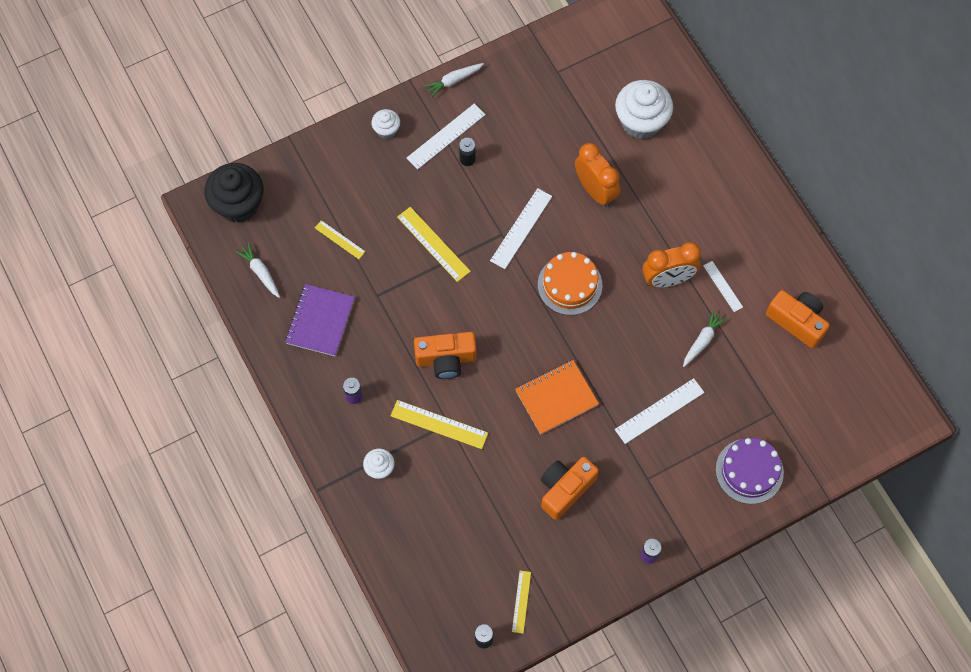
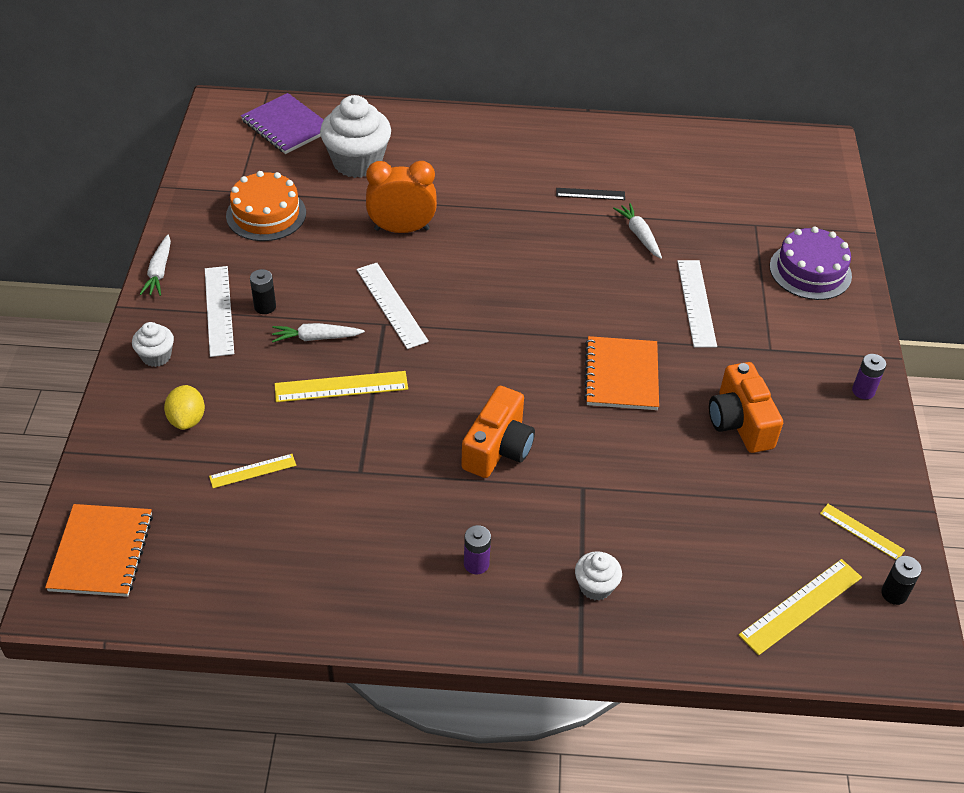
camera: 60 degrees left, 20 degrees down
black cupcake [204,163,263,223] -> orange notebook [45,504,153,597]
white carrot [235,243,280,298] -> white carrot moved to [272,323,365,343]
purple notebook [285,284,355,356] -> purple notebook moved to [241,93,324,154]
yellow ruler [391,400,488,449] -> yellow ruler moved to [739,559,862,655]
orange cake [538,252,602,315] -> orange cake moved to [226,171,306,241]
orange clock [642,242,701,288] -> none
white ruler [703,261,743,312] -> black ruler [556,188,625,200]
orange camera [766,290,830,348] -> none
none -> yellow lemon [164,385,205,430]

